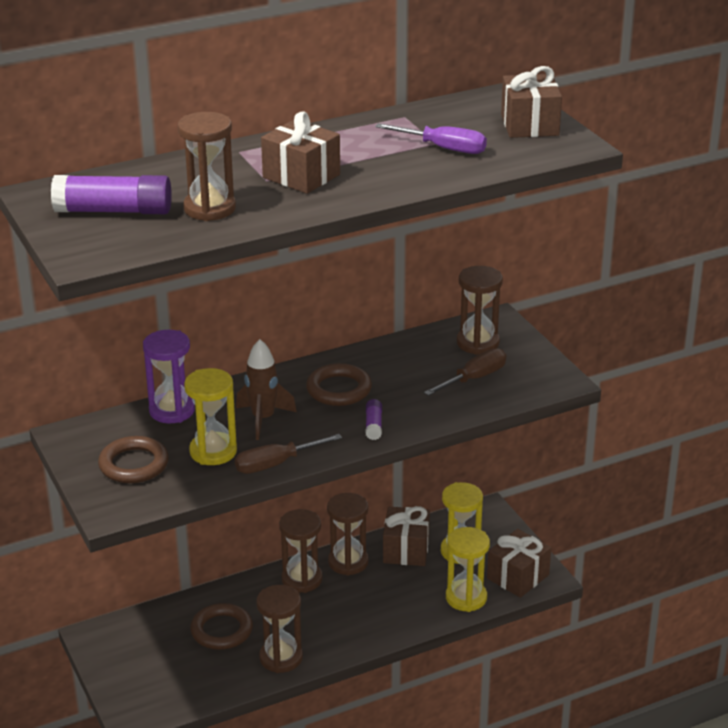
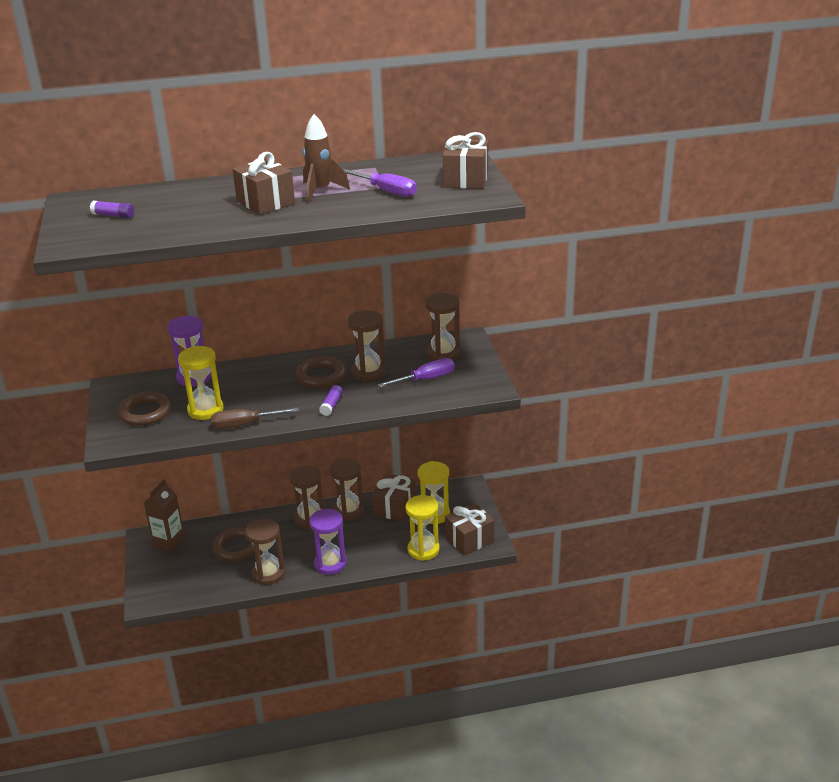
camera: 15 degrees right, 0 degrees up
purple glue stick [51,175,171,214] -> purple glue stick [90,201,134,218], size x0.49
brown hourglass [178,112,236,221] -> brown hourglass moved to [348,310,386,381]
brown rocket [236,339,297,440] -> brown rocket moved to [303,114,350,203]
brown screwdriver [424,348,506,396] -> purple screwdriver [378,358,455,388]
none -> brown carton [144,479,185,552]
none -> purple hourglass [309,509,347,575]

